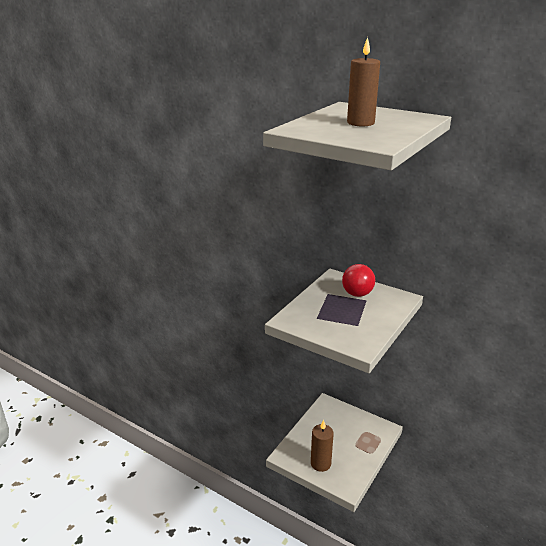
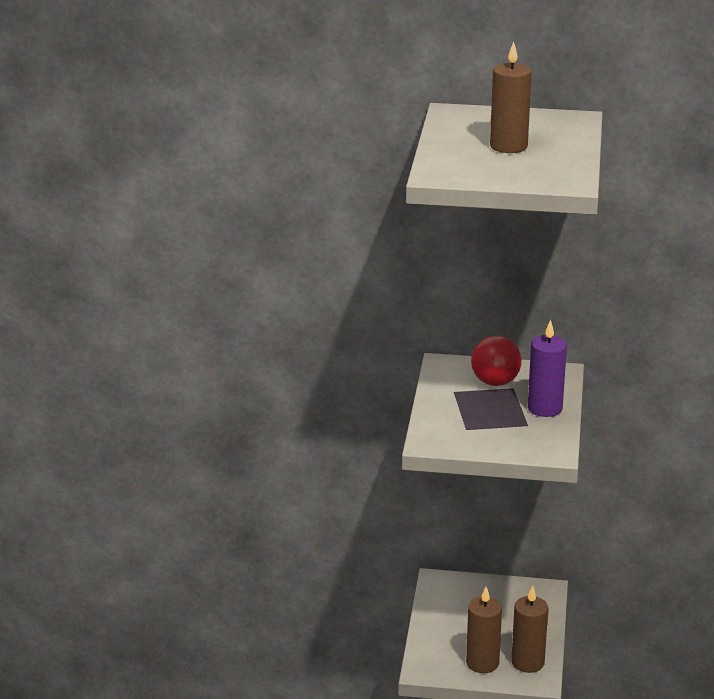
camera: 25 degrees left, 0 degrees up
none -> brown candle [511,586,548,673]
none -> purple candle [528,319,567,417]

